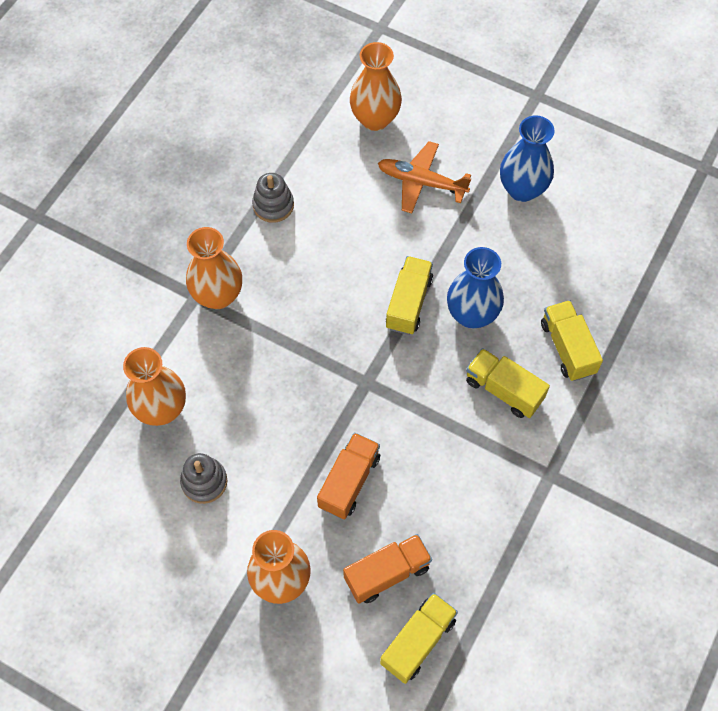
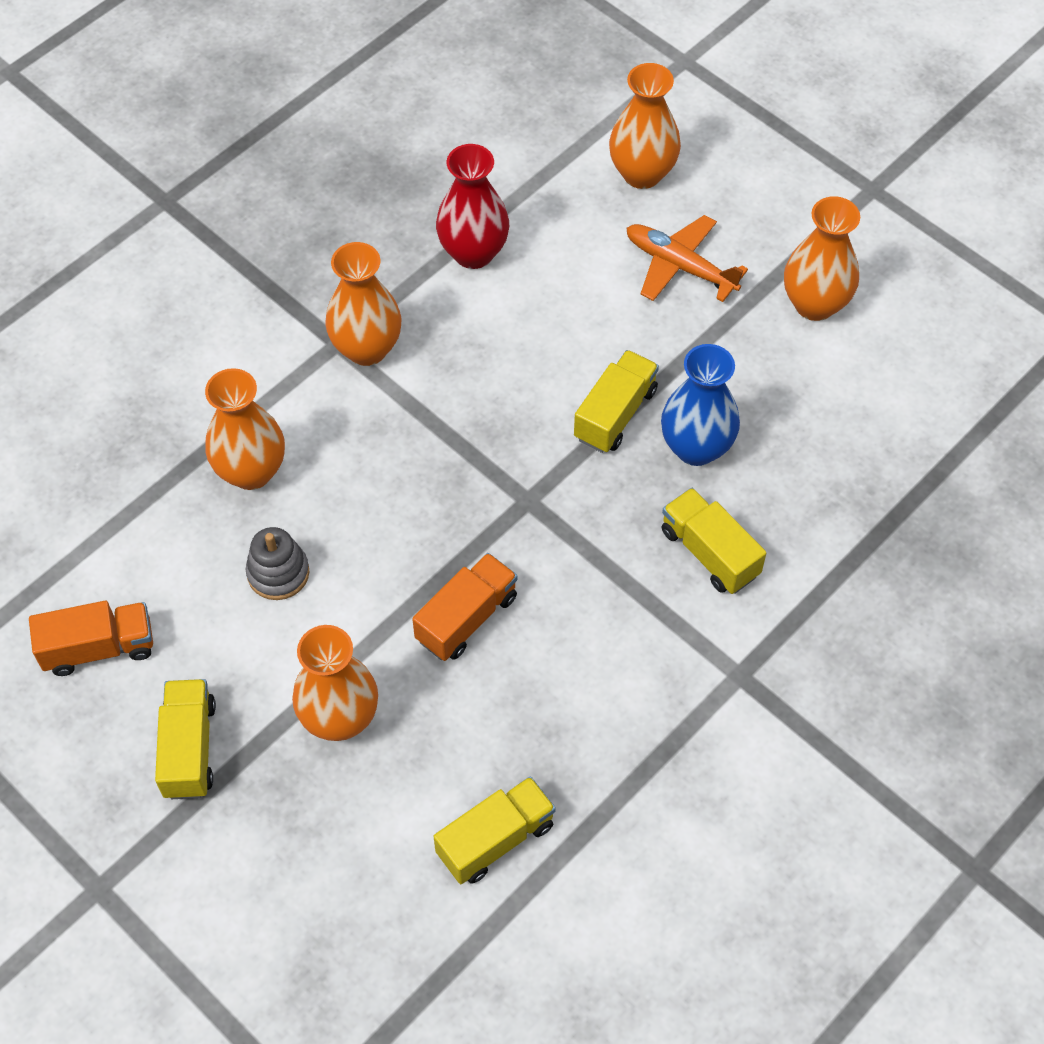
camera: 15 degrees right, 5 degrees down
grey stacking toy [252,173,294,223] -> red vase [436,144,509,269]
orange truck [343,534,432,604] -> orange truck moved to [29,601,153,676]
blue vase [500,115,555,202] -> orange vase [784,196,860,321]
yellow truck [541,300,603,381] -> yellow truck moved to [155,679,216,799]

